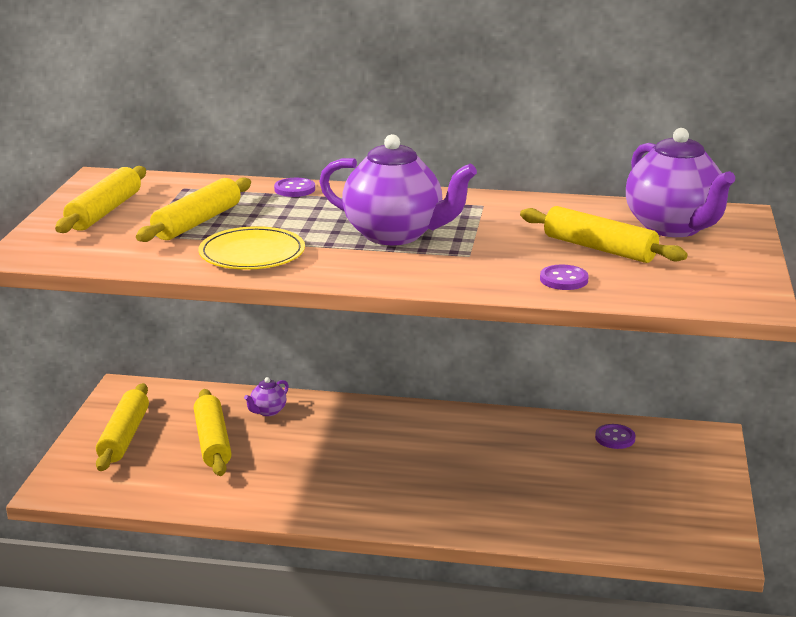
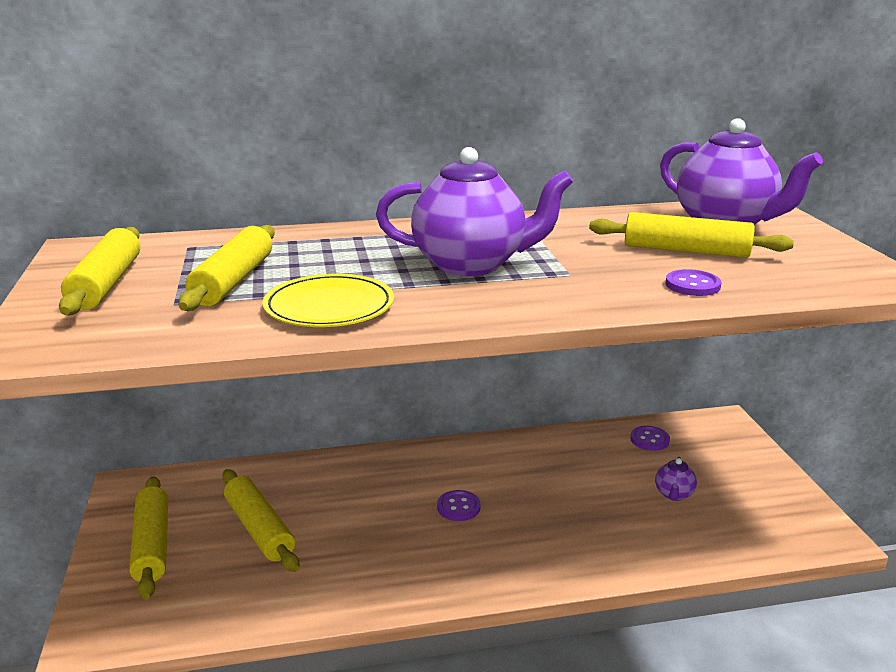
camera: 20 degrees left, 0 degrees up
purple teapot [244,377,289,416] -> purple teapot moved to [655,457,697,501]
purple button [274,178,315,197] -> purple button moved to [437,490,480,521]

